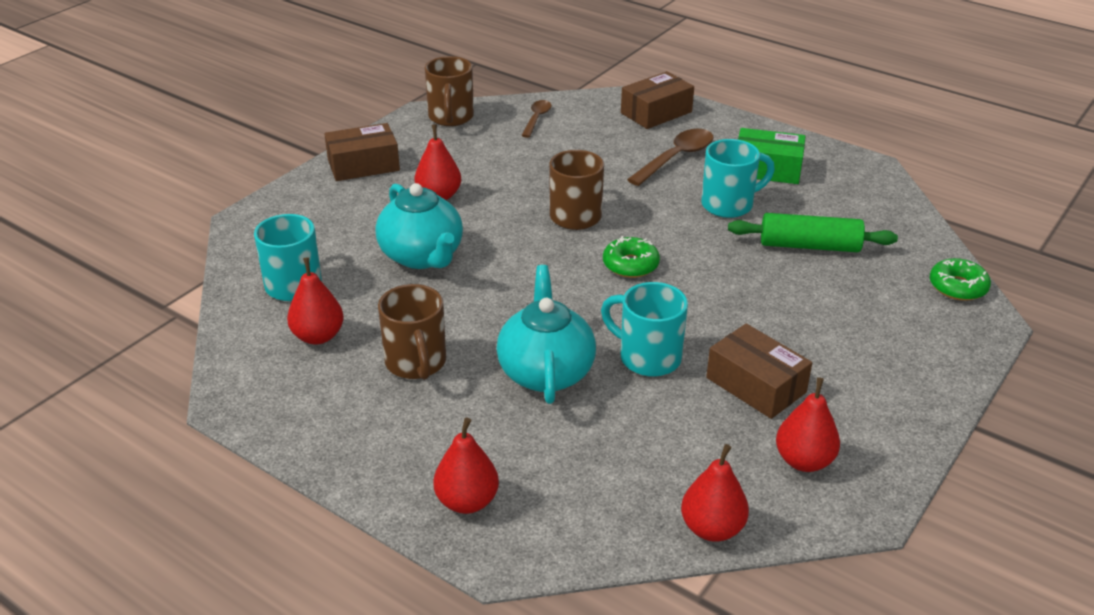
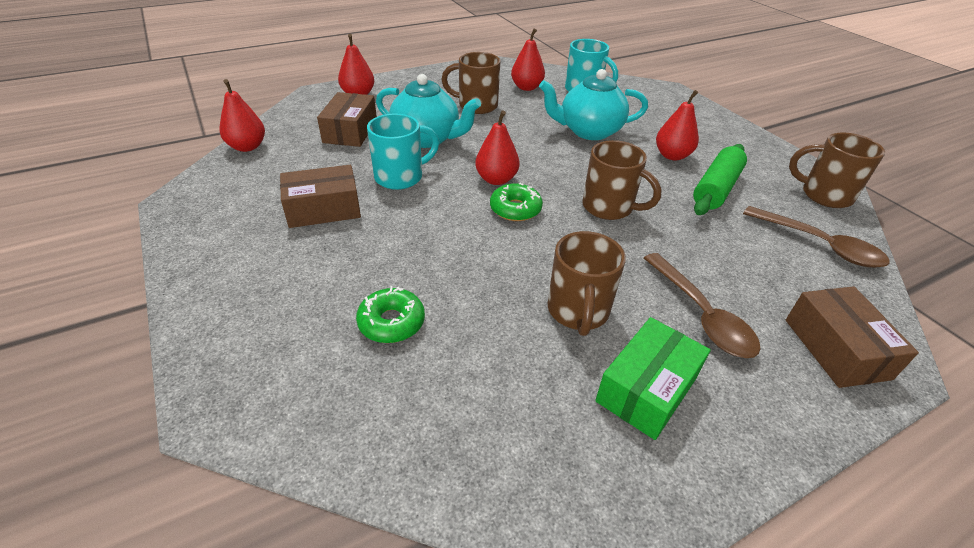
camera: 115 degrees right, 5 degrees up
brown box [324,123,400,181] -> brown box moved to [317,92,377,147]
brown spoon [521,100,551,138] -> brown spoon [743,206,889,268], size x1.65
turquoise mug [701,139,775,218] -> brown mug [547,231,626,336]
green rolling pin [728,213,898,252] -> green rolling pin moved to [693,144,747,215]
red pear [776,377,840,472] -> red pear moved to [475,110,520,185]
green donut [930,258,991,301] -> green donut moved to [356,286,425,343]

